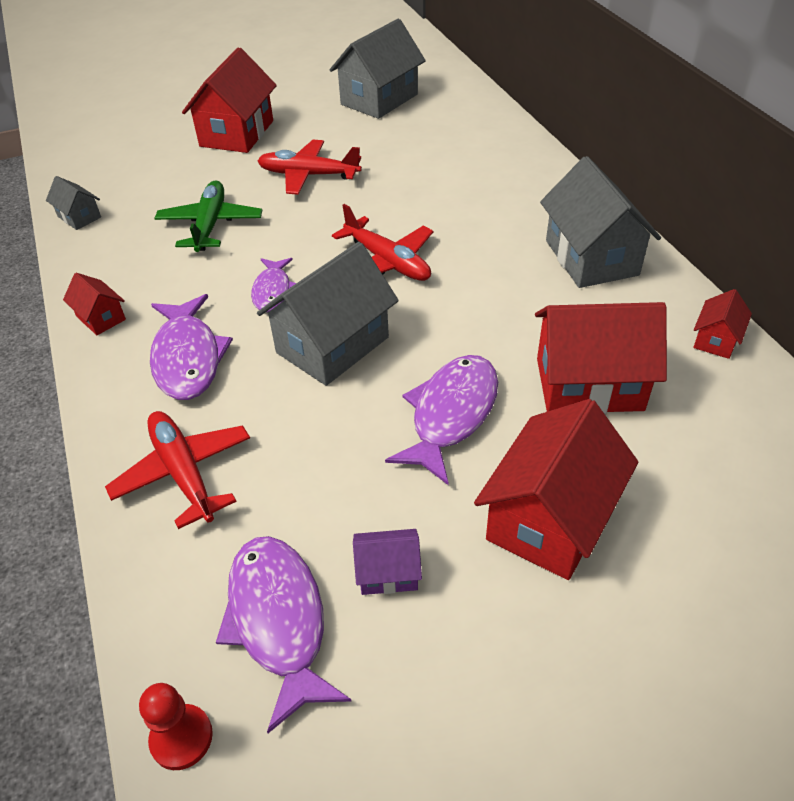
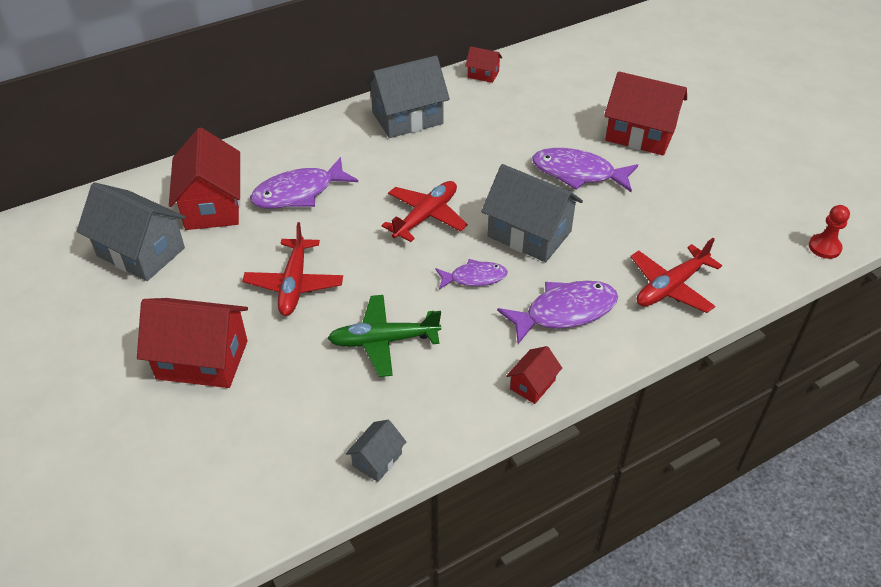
camera: 100 degrees left, 0 degrees up
purple fish [216,536,351,733] -> purple fish moved to [250,157,358,209]
purple house [353,529,422,595] -> none
red house [535,302,667,414] -> red house moved to [169,128,240,230]

